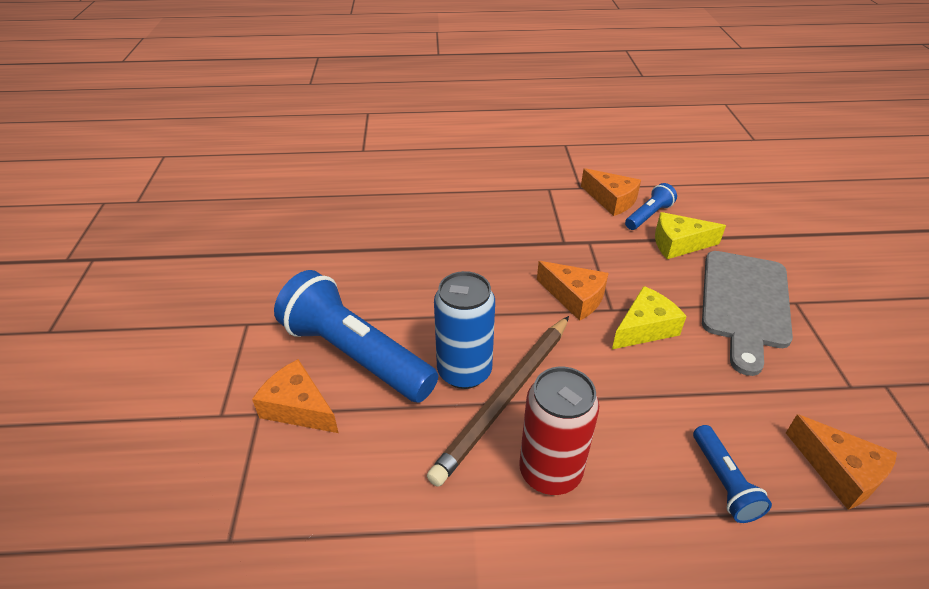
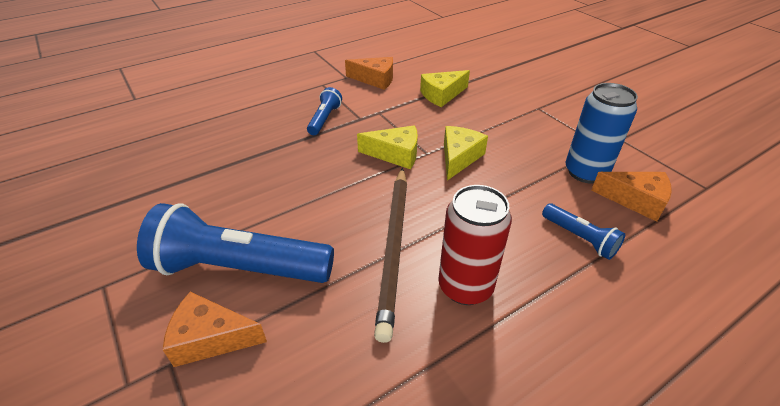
camera: 30 degrees left, 0 degrees up
blue can [434,271,495,389] -> blue can moved to [565,83,638,183]
orange cheese [537,261,609,321] -> yellow cheese [357,125,418,169]
blue flashlight [625,183,677,230] -> blue flashlight moved to [307,87,342,135]
grey cutting board [702,251,793,376] -> none

